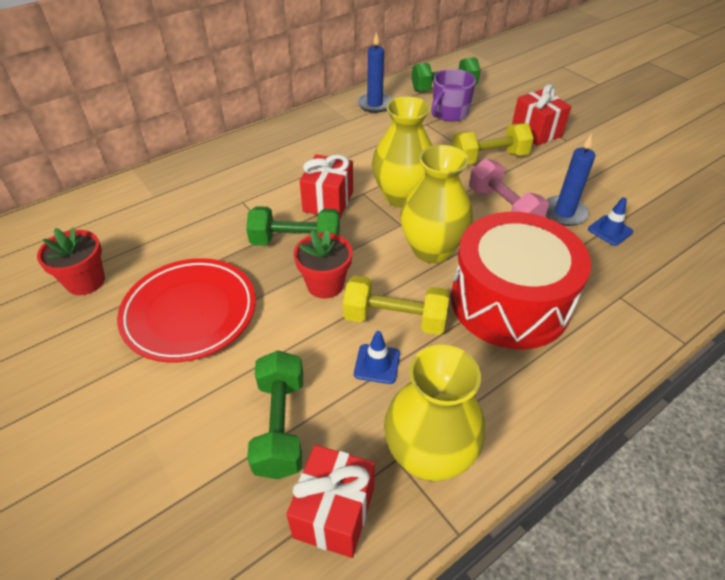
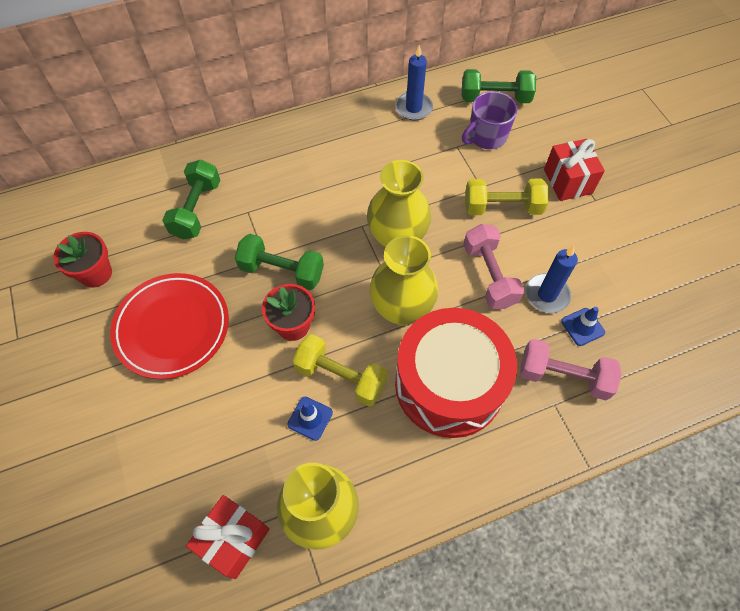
camera: 15 degrees right, 15 degrees up
green dumbbell [247,350,303,479] -> green dumbbell moved to [162,159,220,240]
red gift [300,154,353,218] -> none
none -> pink dumbbell [520,339,622,400]

